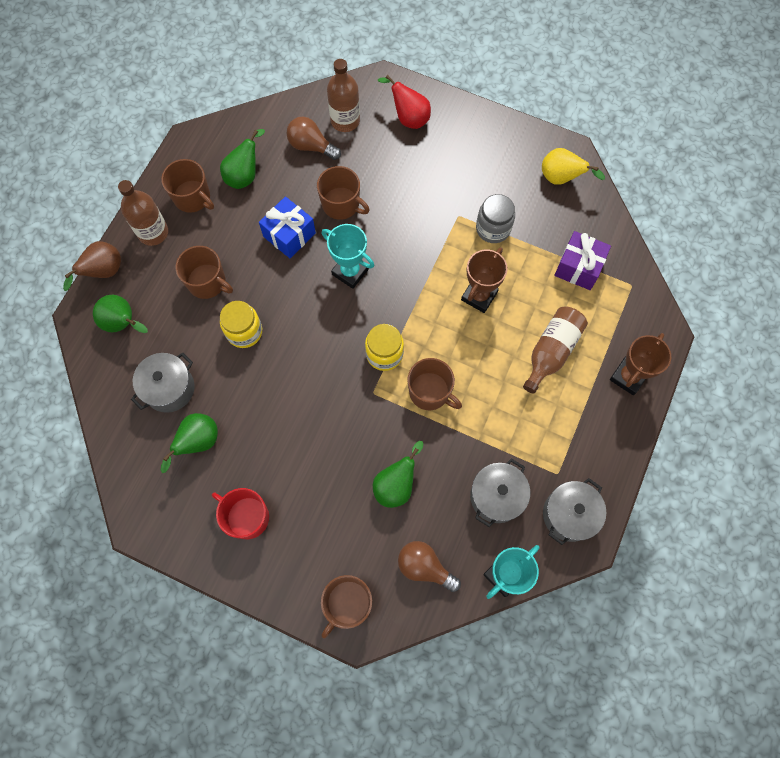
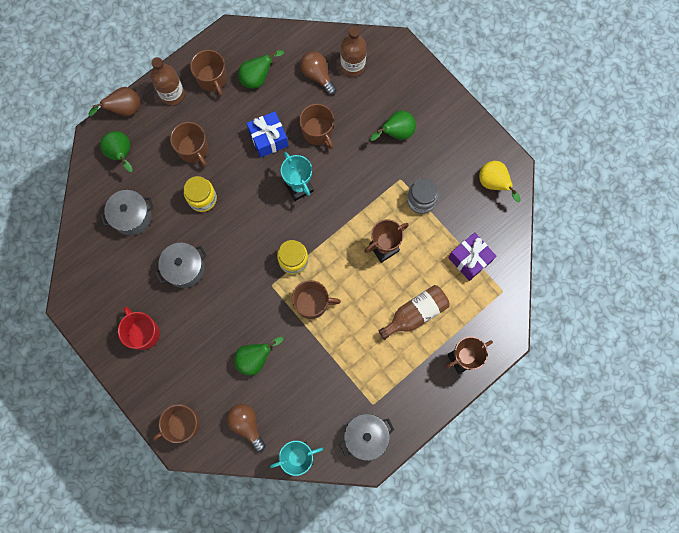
camera: 25 degrees right, 5 degrees up
green pear [161,413,218,473] -> green pear moved to [370,110,416,141]
red pear [378,75,431,129] -> none
brown mug [407,358,462,410] -> brown mug turned 60 degrees counterclockwise [292,280,341,319]
grey pot [470,458,530,527] -> grey pot moved to [155,242,207,288]

